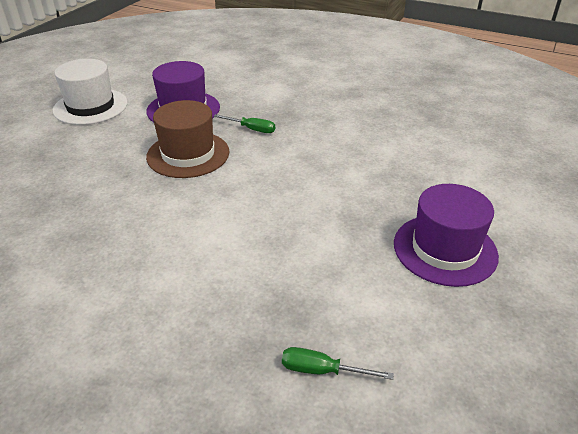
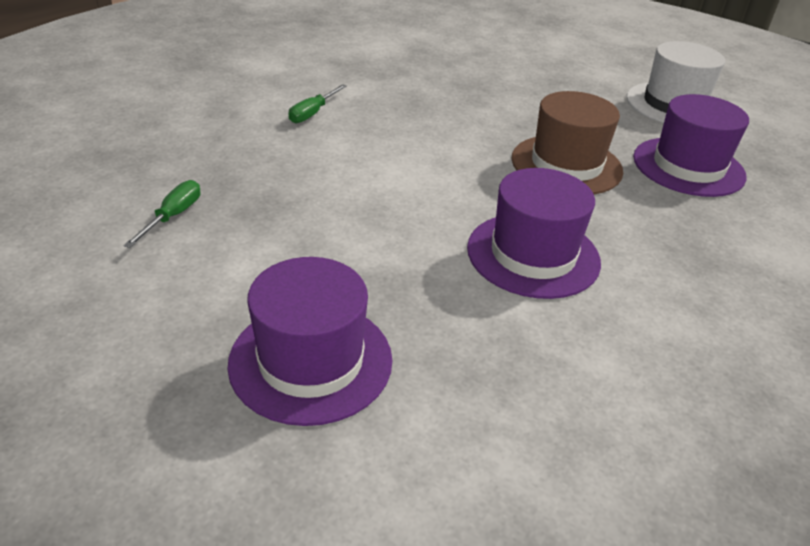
camera: 95 degrees right, 0 degrees up
green screwdriver [214,114,275,133] -> green screwdriver moved to [288,84,347,123]
none -> purple hat [467,168,601,299]

